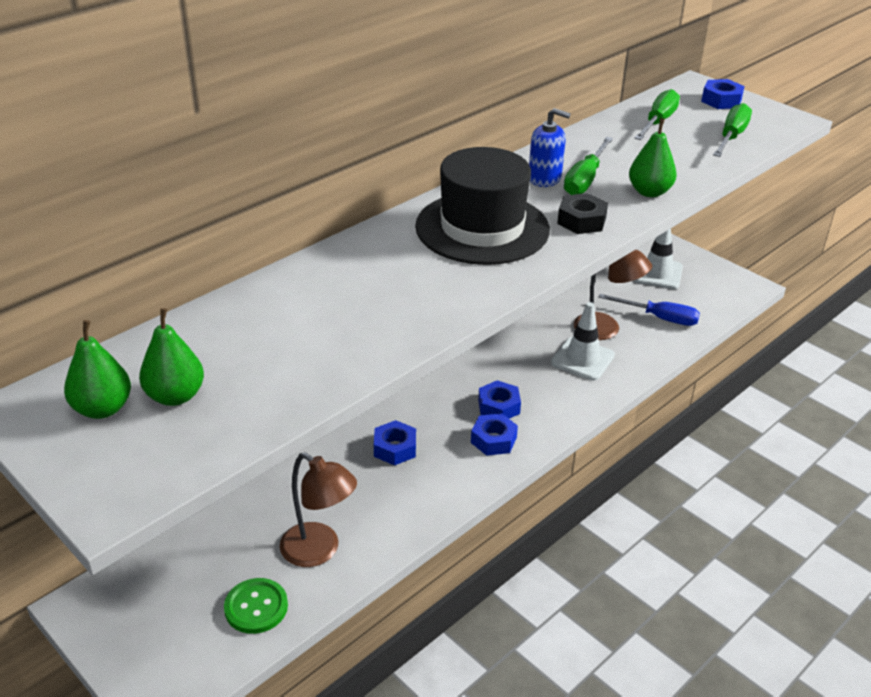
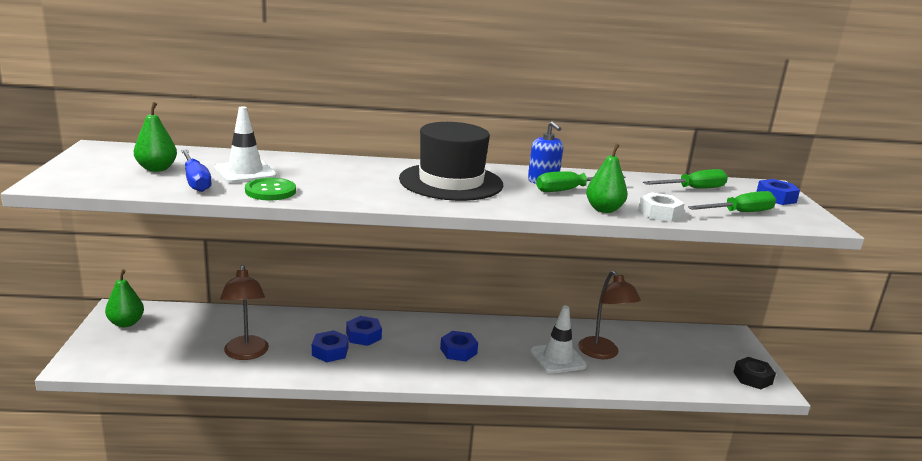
camera: 40 degrees right, 15 degrees down
green pear [64,320,131,419] -> green pear moved to [105,269,144,327]
green button [224,578,288,634] -> green button moved to [245,178,296,200]
blue nut [471,413,518,456] -> blue nut moved to [312,330,349,362]
black nut [557,193,608,234] -> black nut moved to [733,357,776,389]
blue screwdriver [598,294,700,326] -> blue screwdriver moved to [181,149,212,192]
white traffic cone [633,229,683,289] -> white traffic cone moved to [214,106,277,183]
none -> white nut [638,192,685,222]

